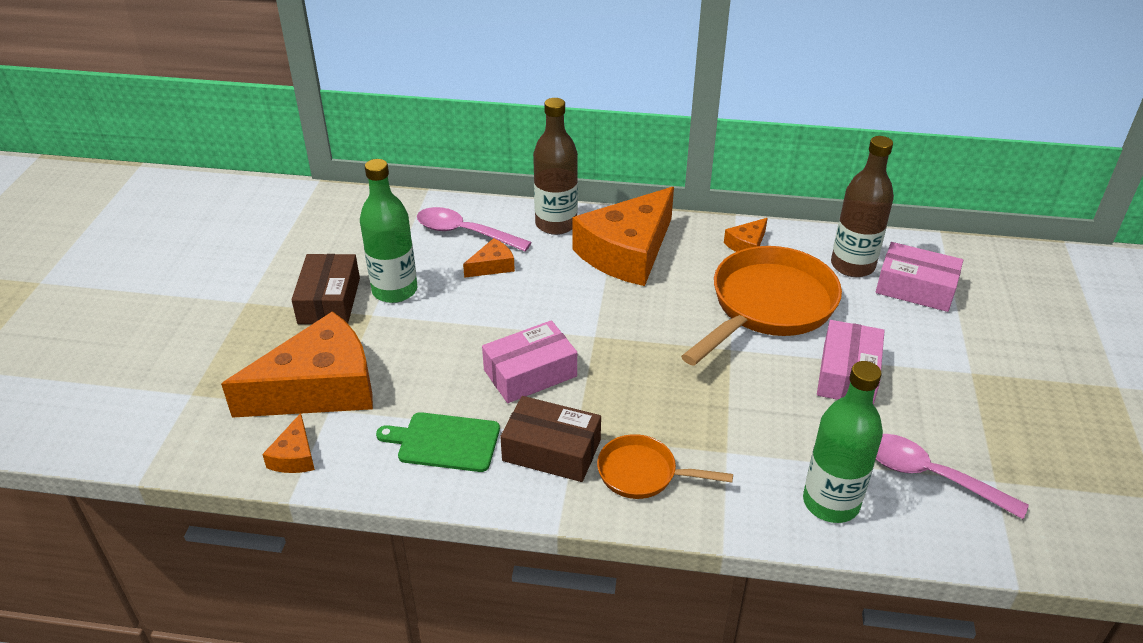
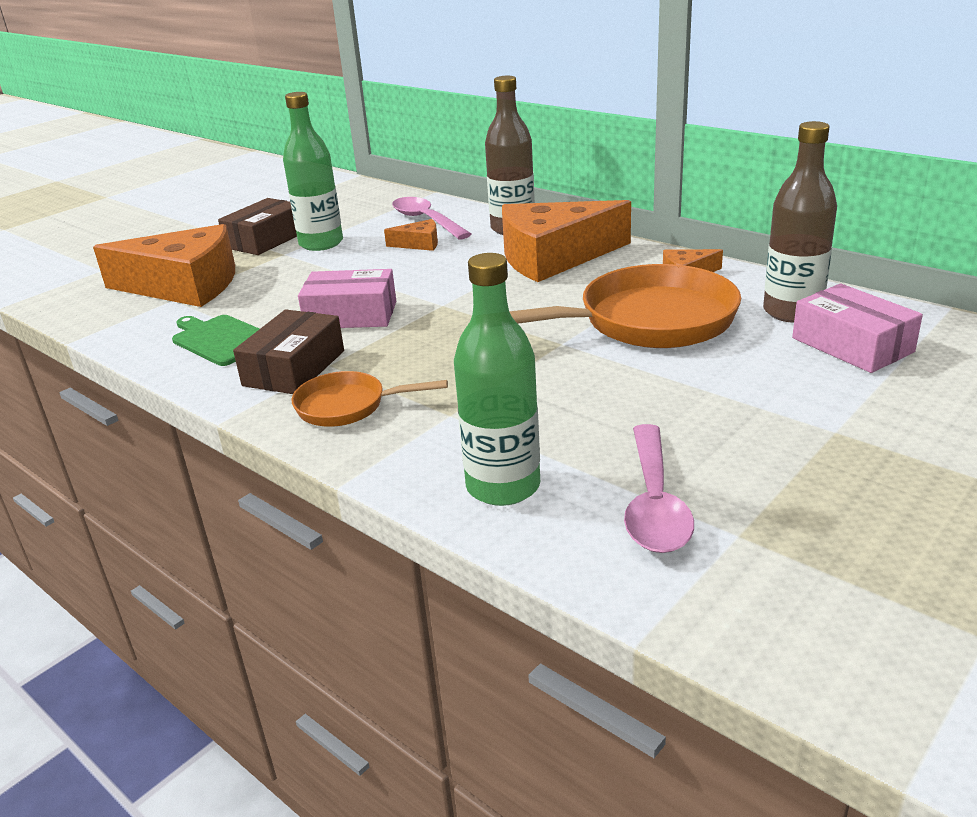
camera: 35 degrees right, 10 degrees down
orange cheese [262,413,315,473] -> none
brown box [500,396,601,482] -> brown box turned 60 degrees clockwise [233,310,344,394]
orange pan [597,434,733,499] -> orange pan turned 45 degrees counterclockwise [291,371,448,427]
pink box [817,320,884,405] -> none
pink spoon [876,434,1029,519] -> pink spoon turned 150 degrees counterclockwise [624,424,694,553]

